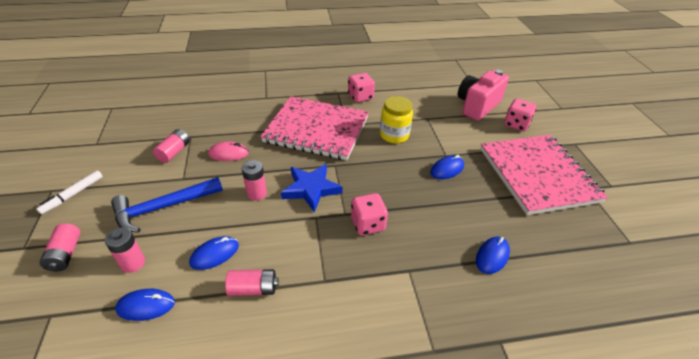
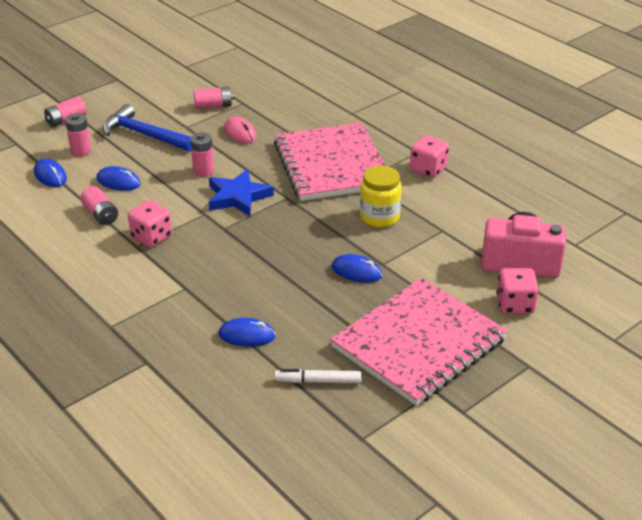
camera: 60 degrees right, 5 degrees down
white marker [36,170,103,214] -> white marker moved to [275,369,361,383]
pink dice [351,193,388,236] -> pink dice moved to [128,200,172,247]

